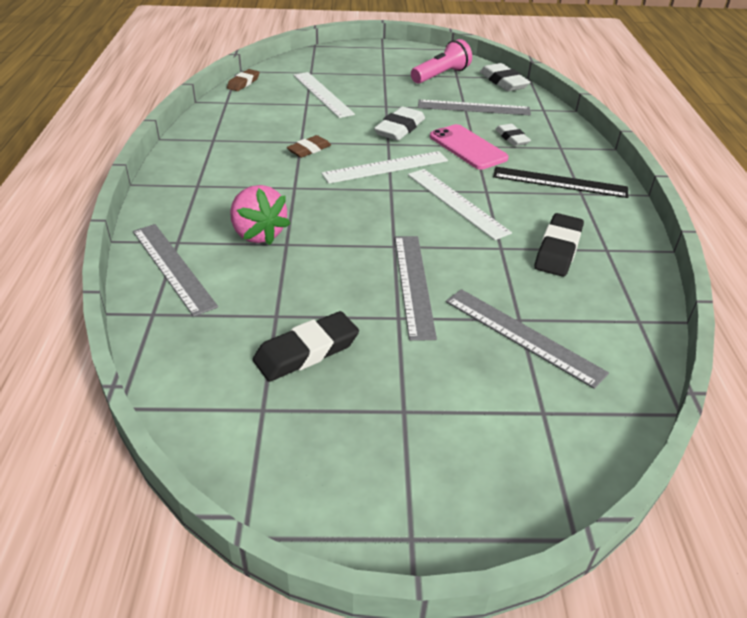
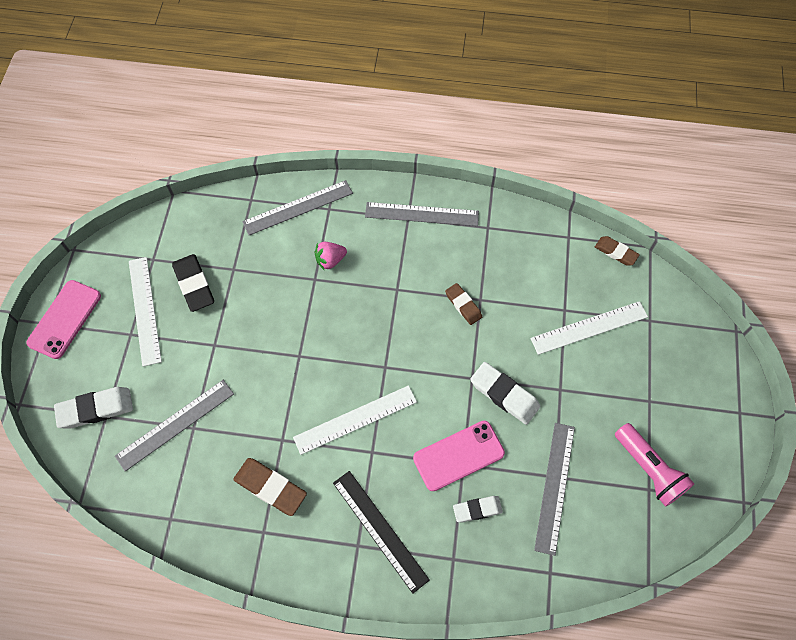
camera: 100 degrees right, 25 degrees up
pink strawberry [230,185,290,245] -> pink strawberry [315,242,347,271], size x0.63
white ruler [321,151,448,184] -> white ruler moved to [129,257,162,367]
grey ruler [395,236,437,341] -> grey ruler moved to [365,202,479,226]
white eraser [480,63,530,91] -> white eraser moved to [54,387,133,429]
black ruler [493,167,628,198] -> black ruler turned 60 degrees counterclockwise [333,471,430,594]
black eraser [534,213,584,277] -> brown eraser [233,458,307,516]
none -> pink phone [26,280,101,359]

